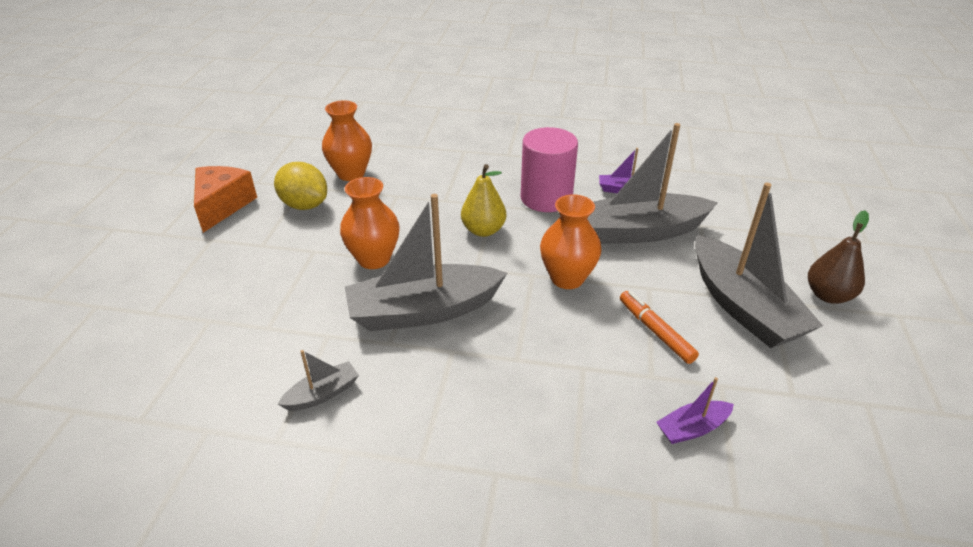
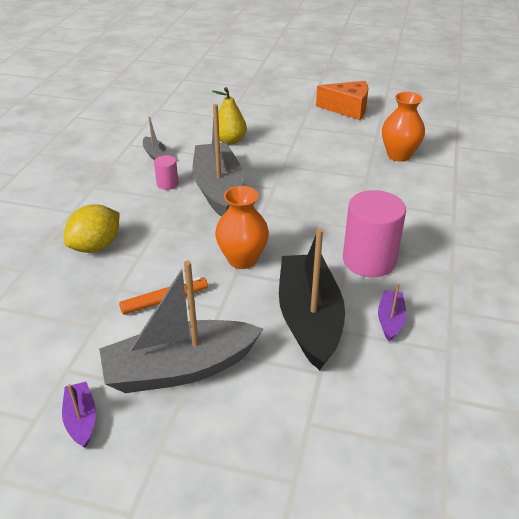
camera: 95 degrees right, 0 degrees up
yellow lemon [274,162,327,210] -> yellow lemon moved to [64,205,119,253]
orange vase [340,177,400,269] -> none
yellow pear [461,164,506,237] -> yellow pear moved to [212,87,247,145]
grey boat [587,123,718,244] -> black boat [279,228,345,370]
purple boat [656,377,734,444] -> purple boat moved to [62,382,96,448]
brown pear [808,210,869,304] -> none
none -> pink cylinder [154,155,178,190]

